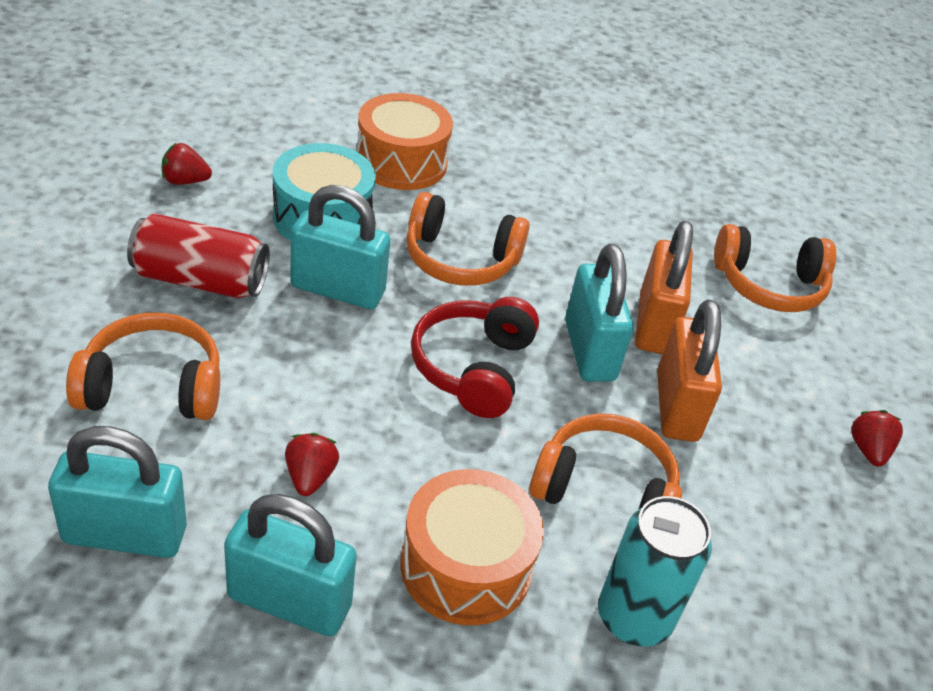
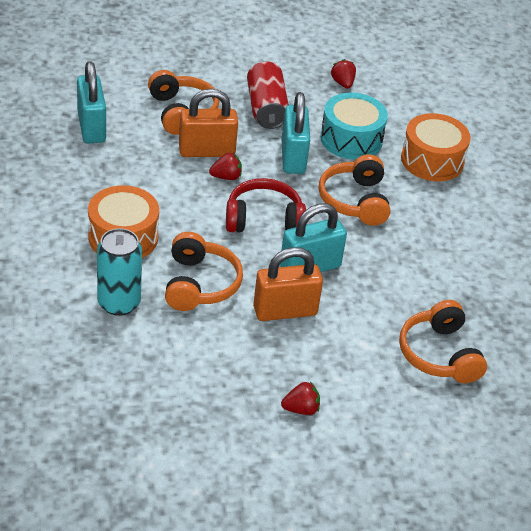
camera: 75 degrees right, 0 degrees up
turquoise padlock [224,494,357,636] -> none
red strawberry [285,433,339,496] -> red strawberry moved to [209,153,242,180]
orange padlock [635,221,693,355] -> orange padlock moved to [179,89,238,157]

